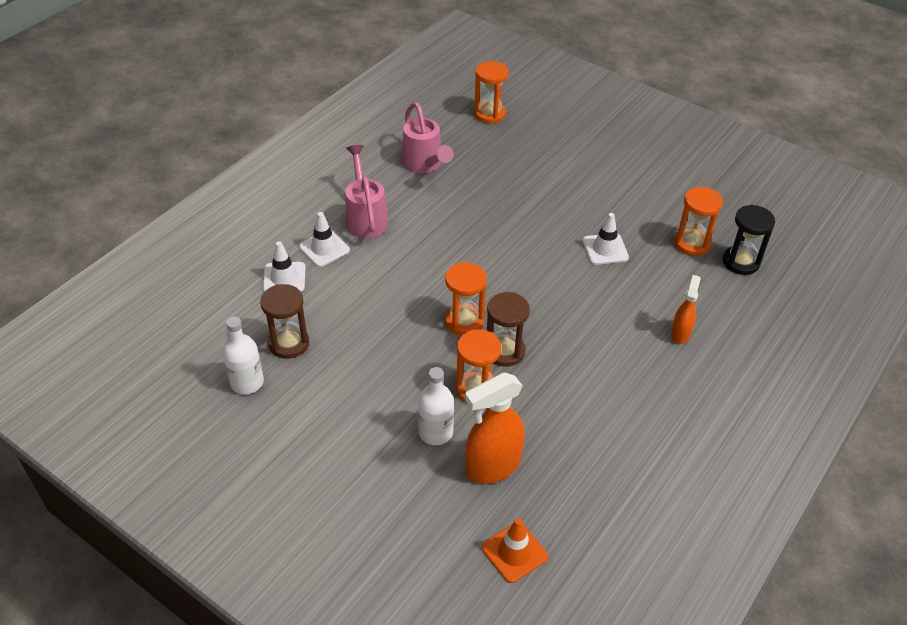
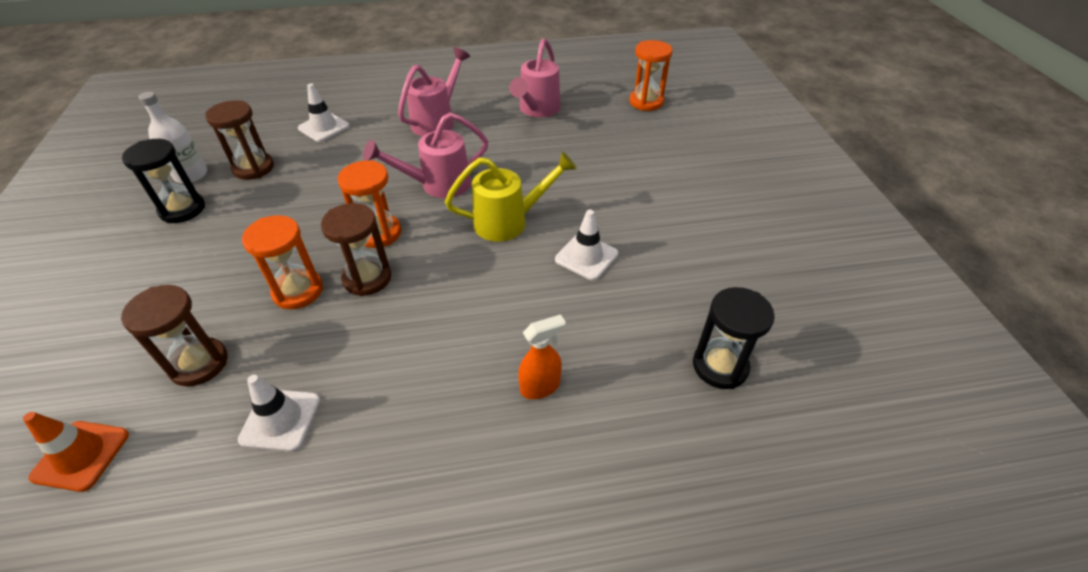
camera: 45 degrees right, 0 degrees up
white traffic cone [299,212,350,267] -> white traffic cone moved to [238,375,320,452]
white bottle [418,367,454,445] -> none
orange spray bottle [465,372,525,484] -> brown hourglass [121,285,227,387]
orange hourglass [674,187,723,256] -> none
none -> black hourglass [122,139,205,223]
none -> pink watering can [363,112,488,198]
none -> yellow watering can [445,152,577,242]

